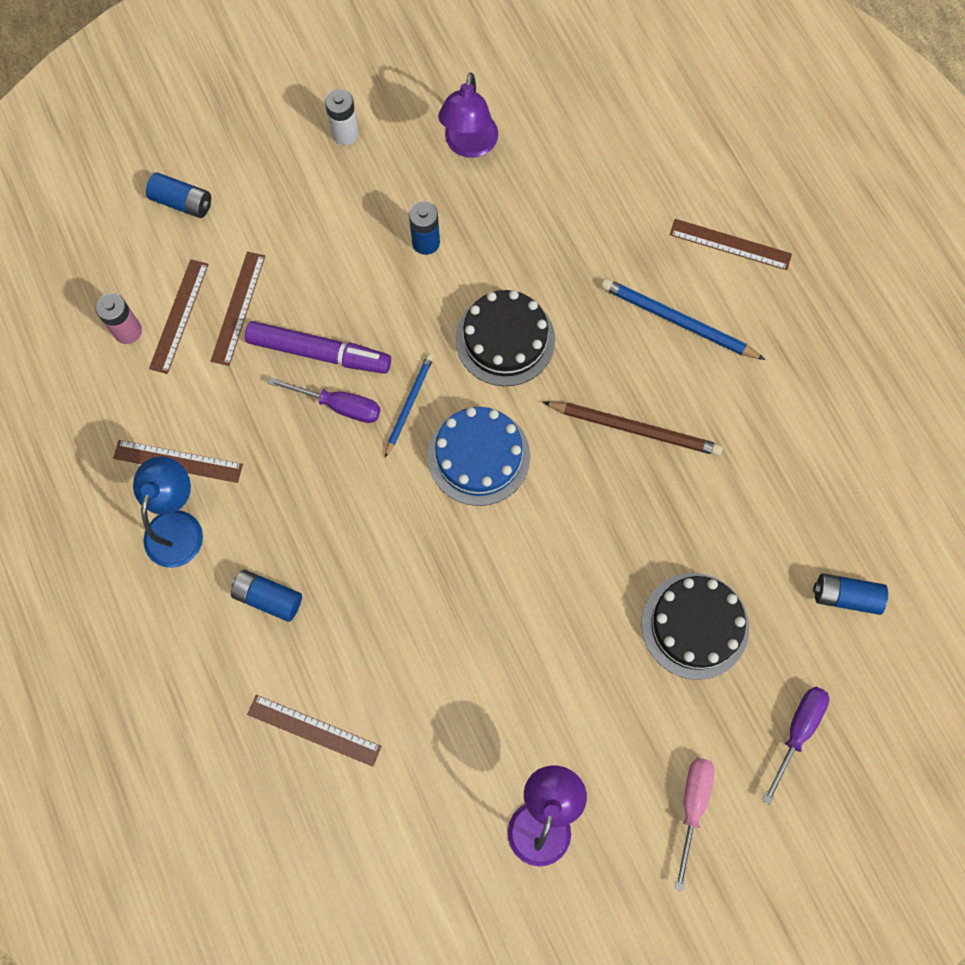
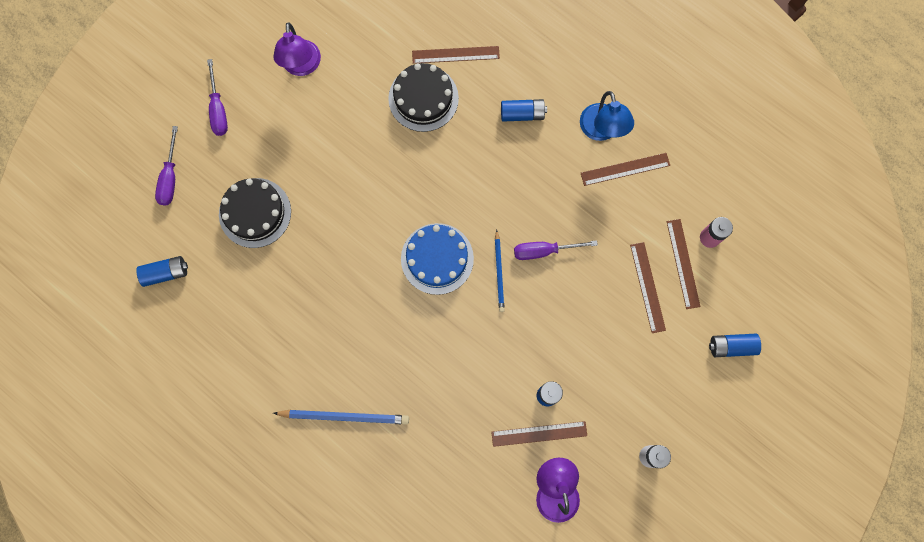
camera: 155 degrees right, 5 degrees up
purple marker [245,321,391,374] -> none
black cake [455,290,555,386] -> black cake moved to [388,63,459,132]
brown pencil [543,401,723,456] -> none
brown ruler [670,219,792,270] -> brown ruler moved to [491,421,587,447]
pink screwdriver [675,758,715,891] -> purple screwdriver [207,59,228,136]

